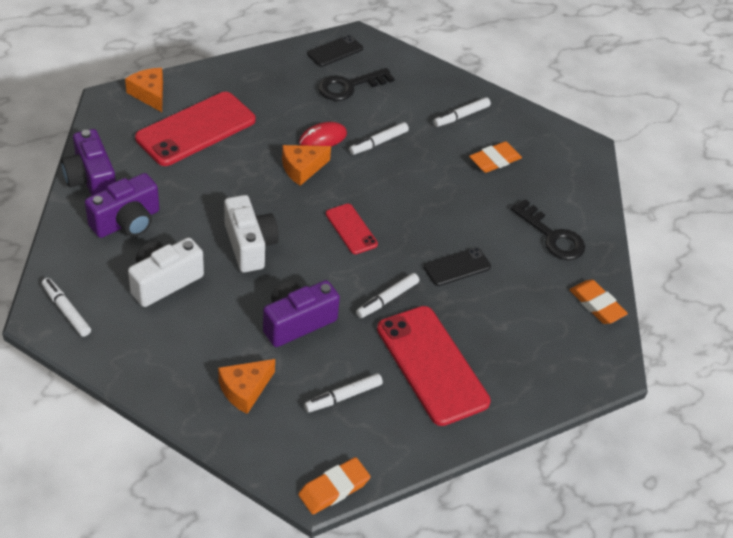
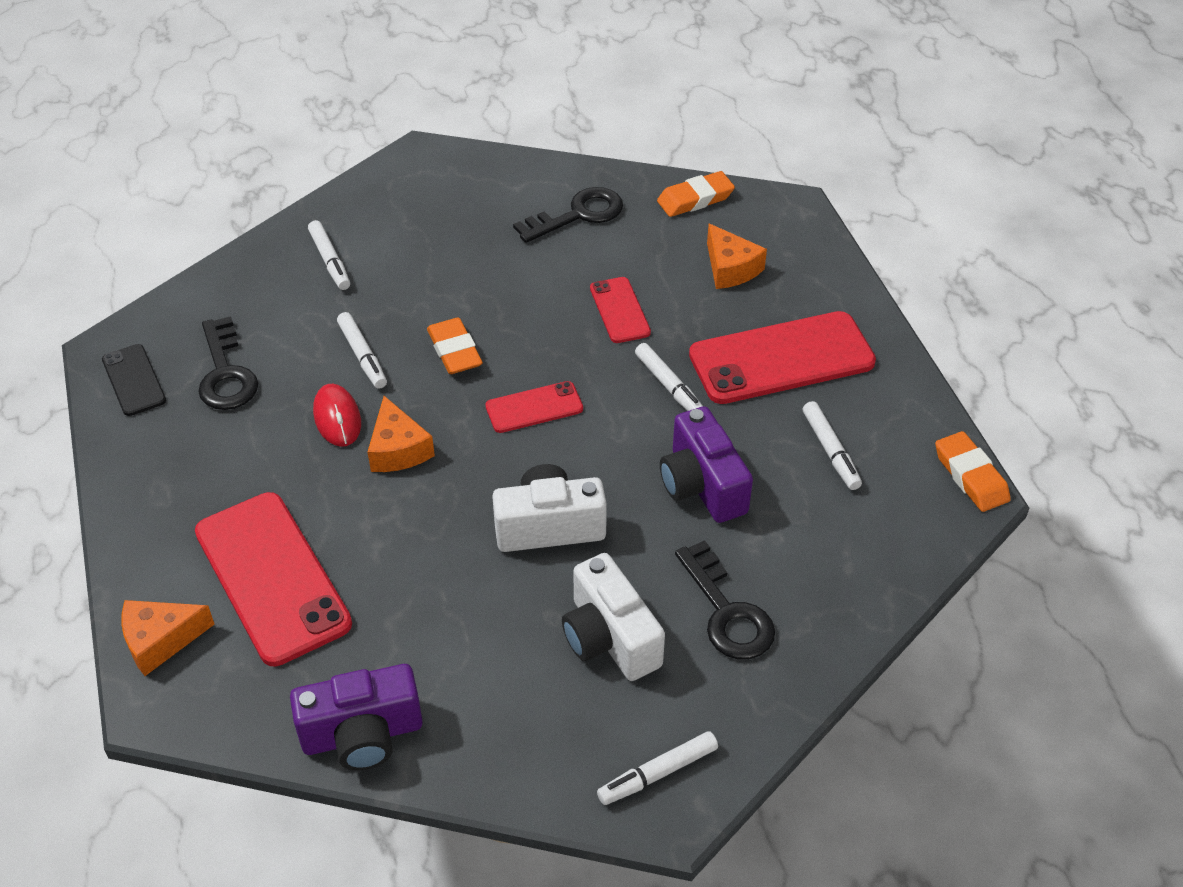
camera: 75 degrees left, 0 degrees up
purple camera [85,173,159,238] -> none
orange cheese [218,359,275,414] -> orange cheese moved to [707,224,767,289]
black phone [424,247,491,286] -> red phone [590,277,651,343]
orange eraser [469,141,522,173] -> orange eraser moved to [427,317,483,374]
none -> black key [675,540,775,660]

